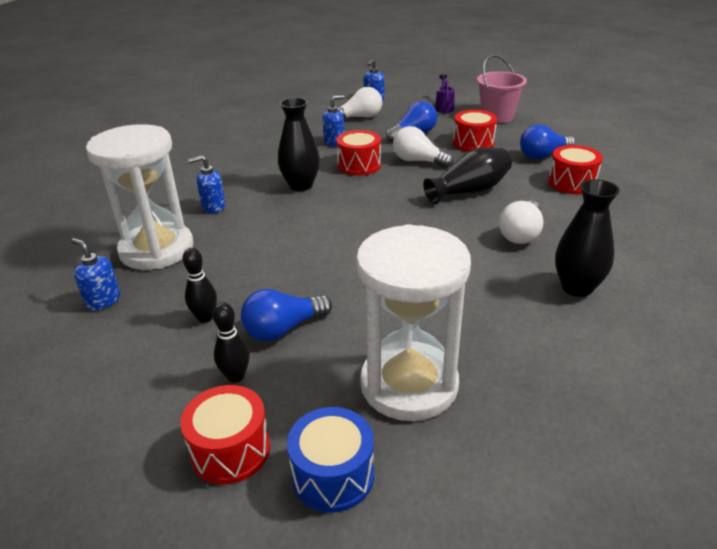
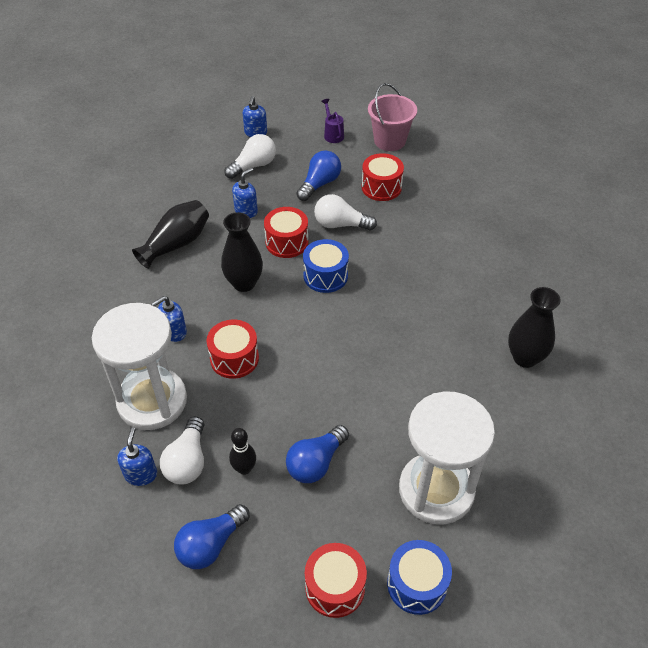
camera: 20 degrees left, 15 degrees up
blue soap dispenser [71,238,120,310] -> blue soap dispenser turned 75 degrees clockwise [117,427,157,486]
black bowling pin [213,302,249,383] -> none
black vase [423,147,512,204] -> black vase moved to [132,200,209,269]
white light bulb [499,201,543,244] -> white light bulb moved to [160,416,204,485]
blue light bulb [520,124,575,160] -> blue light bulb moved to [174,504,250,569]
red drum [548,145,603,194] -> red drum moved to [206,320,259,379]
none -> blue drum [303,239,349,293]

